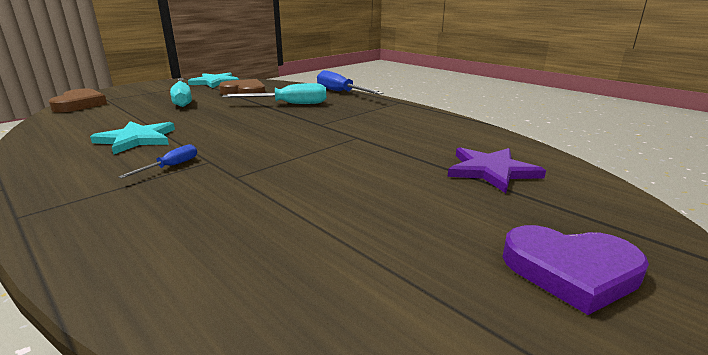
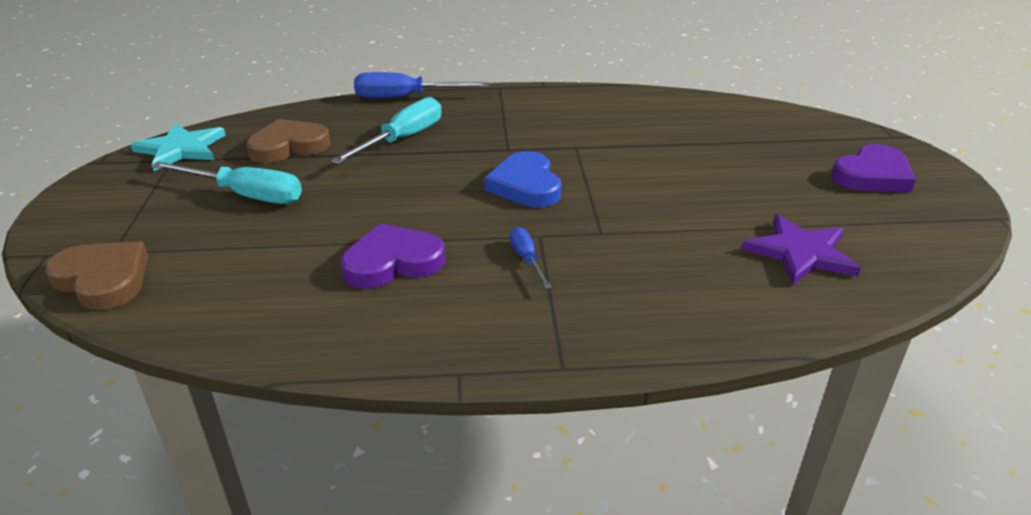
camera: 50 degrees left, 10 degrees up
turquoise star [90,121,175,155] -> purple heart [341,223,445,289]
purple star [448,147,546,193] -> purple star moved to [741,214,861,285]
none -> blue heart [485,151,561,207]

